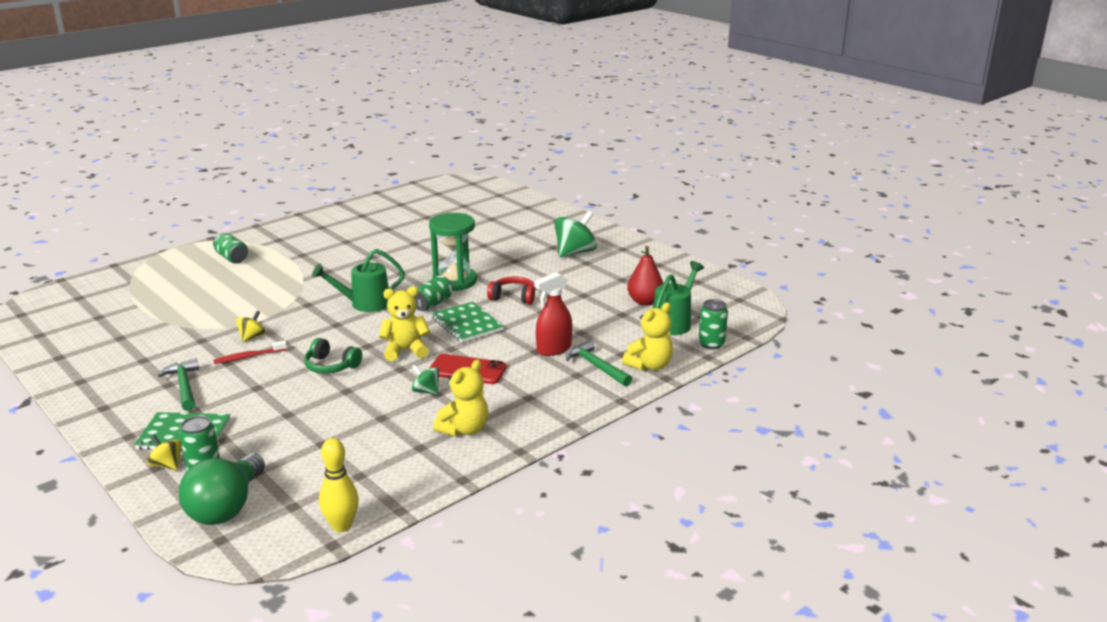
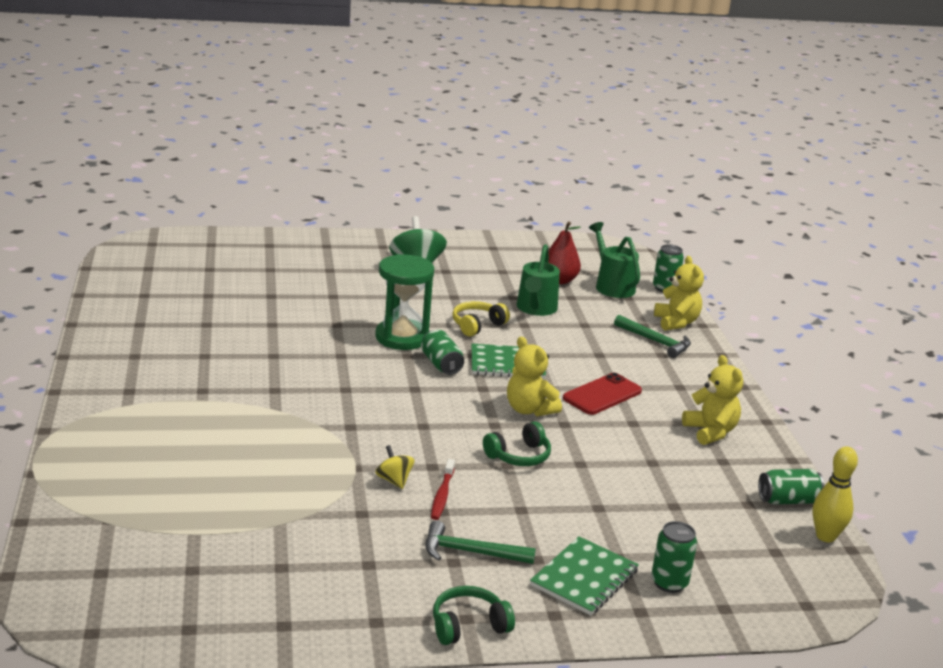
camera: 60 degrees left, 0 degrees up
yellow spinning top [147,435,182,471] -> none
green light bulb [179,454,265,525] -> none
green can [213,233,248,264] -> green can moved to [758,469,825,505]
green watering can [312,249,405,312] -> green watering can moved to [517,244,560,316]
yellow teddy bear [379,286,430,361] -> yellow teddy bear turned 60 degrees counterclockwise [507,337,562,416]
green spinning top [412,364,439,395] -> none
red headphones [487,276,536,304] -> yellow headphones [452,301,510,337]
red spray bottle [534,272,572,356] -> none
green hammer [566,340,632,386] -> green hammer turned 135 degrees counterclockwise [614,315,691,358]
none -> green headphones [433,586,515,645]

